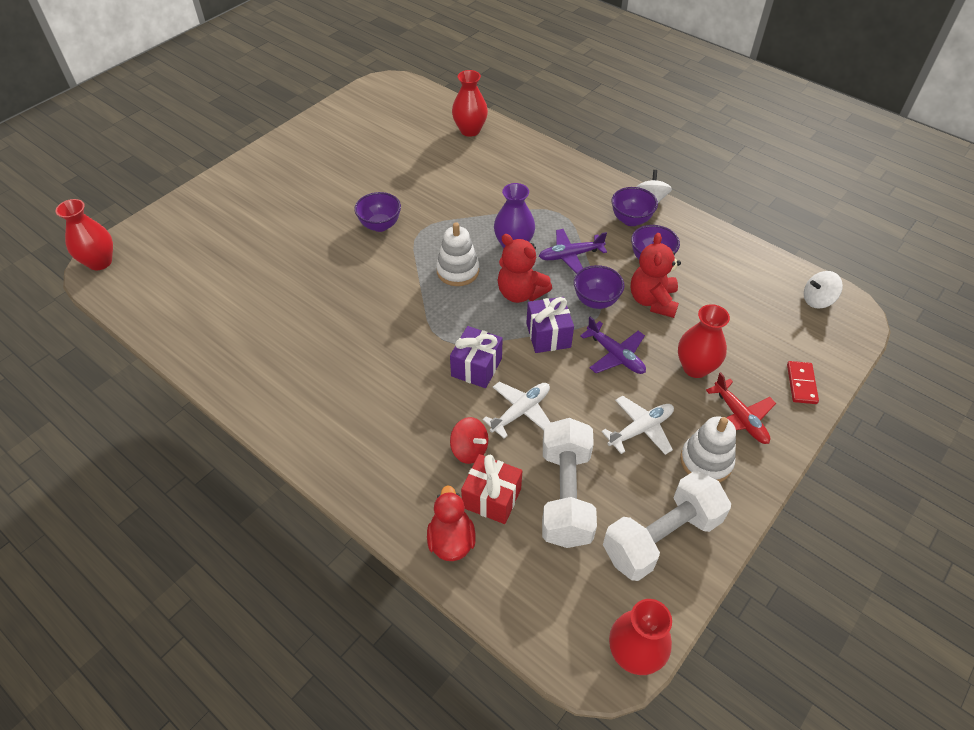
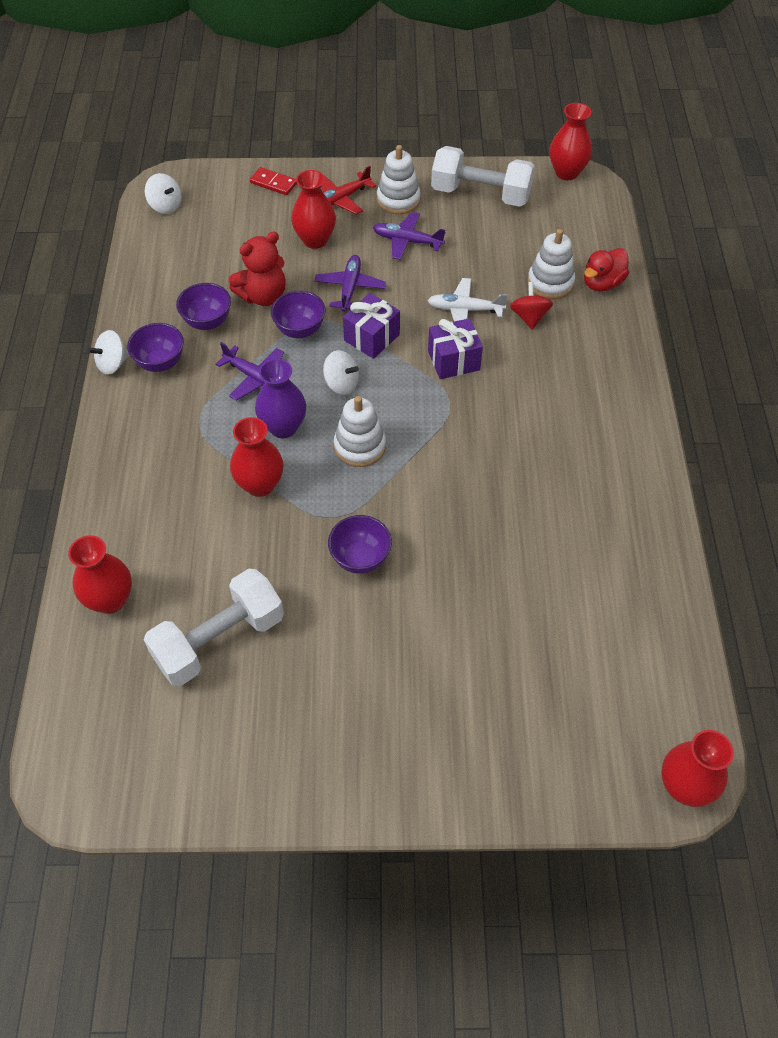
camera: 130 degrees left, 5 degrees up
red gift [461,454,522,524] -> white stacking toy [527,229,575,299]
red teddy bear [498,234,552,303] -> white spinning top [323,350,359,395]
white dumbbell [542,418,597,548] -> white dumbbell moved to [144,569,284,686]
white plane [601,396,674,455] -> purple plane [373,212,445,260]
red plane [706,372,776,444] -> red plane turned 150 degrees counterclockwise [321,166,376,215]
red domino [787,361,819,404] -> red domino turned 60 degrees clockwise [250,167,297,195]
none -> red vase [230,417,283,497]

